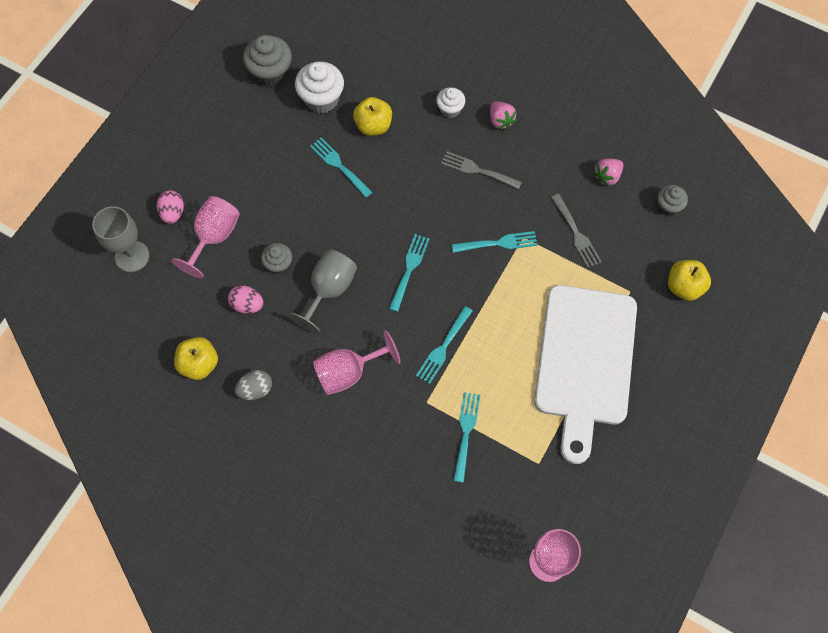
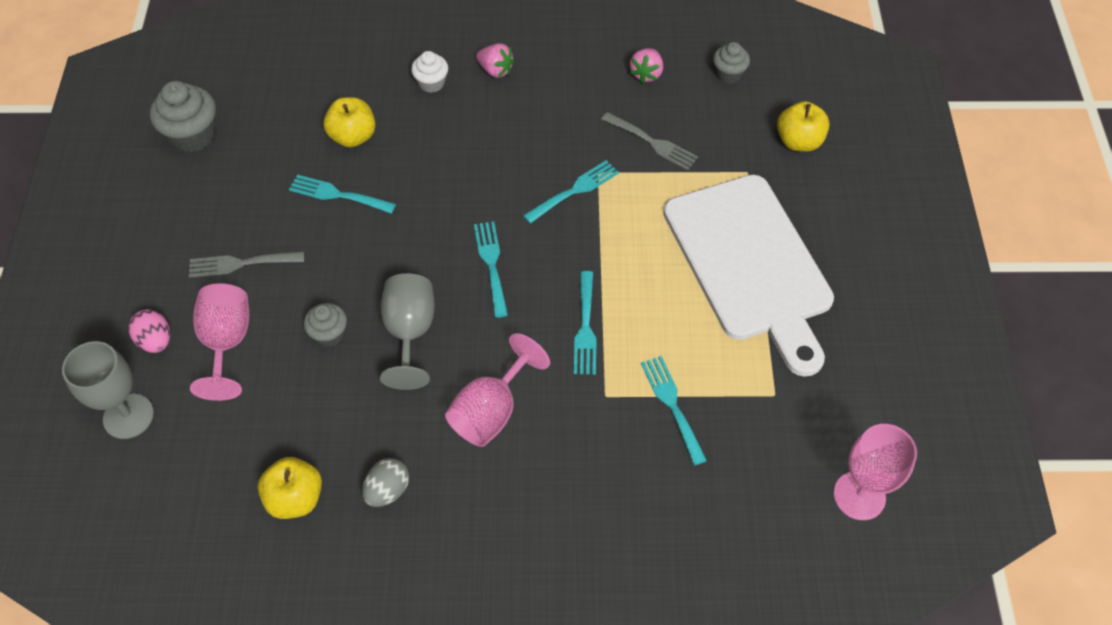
camera: 30 degrees left, 10 degrees down
pink egg [228,285,264,314] -> none
white cupcake [295,62,344,113] -> none
grey fork [441,151,522,189] -> grey fork moved to [189,251,304,278]

